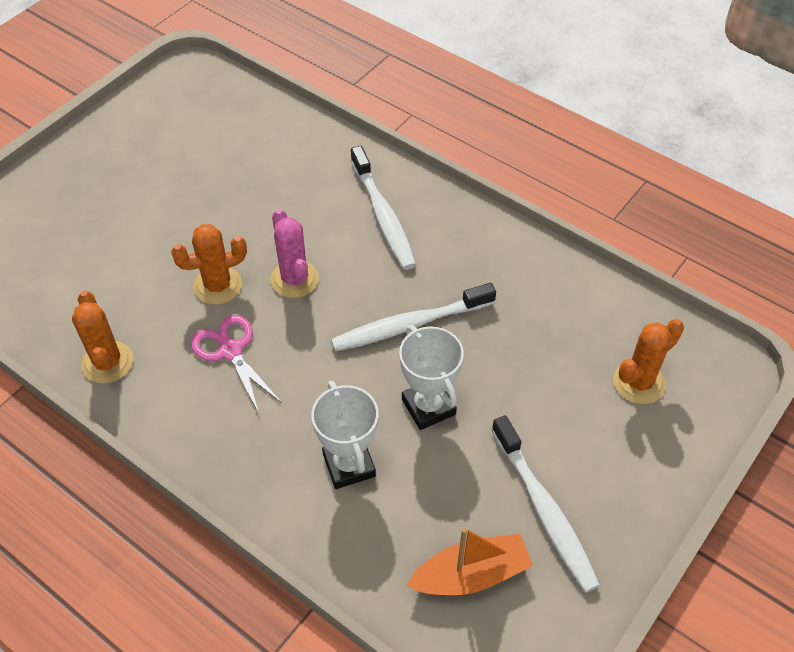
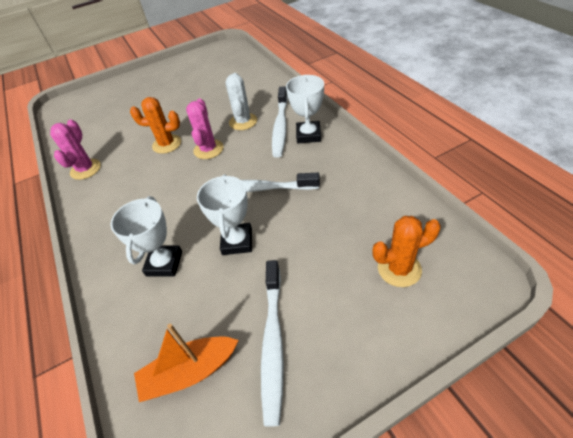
camera: 30 degrees right, 5 degrees down
orange cactus [72,290,133,384] -> pink cactus [50,119,101,180]
pink scissors [190,315,282,413] -> none
orange boat [406,528,533,595] -> orange boat turned 150 degrees clockwise [134,324,239,402]
none -> white cactus [225,73,257,130]
none -> white trophy [286,75,324,143]

